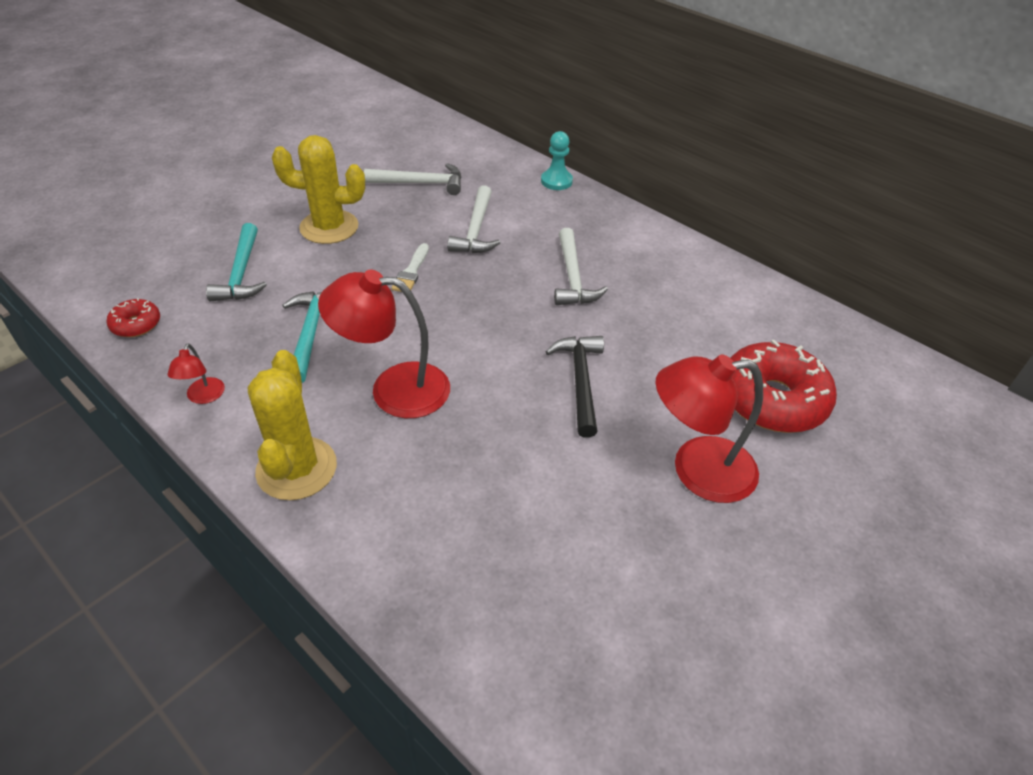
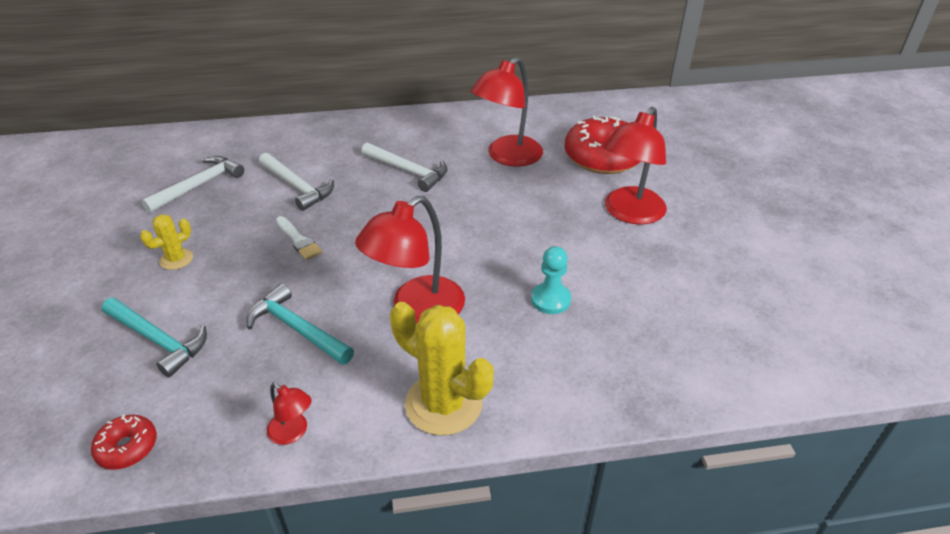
camera: 50 degrees left, 5 degrees down
yellow cactus [272,135,365,244] -> yellow cactus [140,214,193,270], size x0.52
turquoise pawn [541,131,573,190] -> turquoise pawn moved to [531,246,571,314]
black hammer [545,336,604,438] -> none
none -> red lamp [471,57,543,167]

